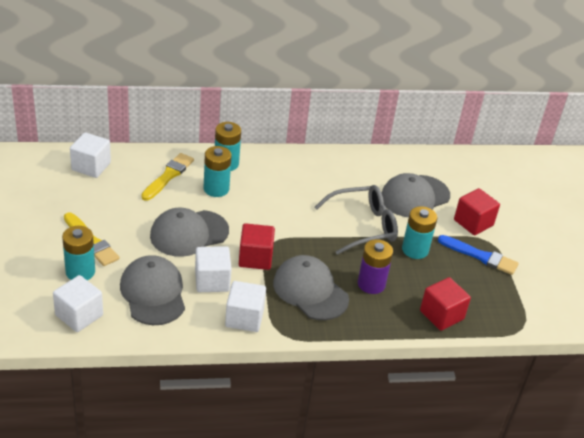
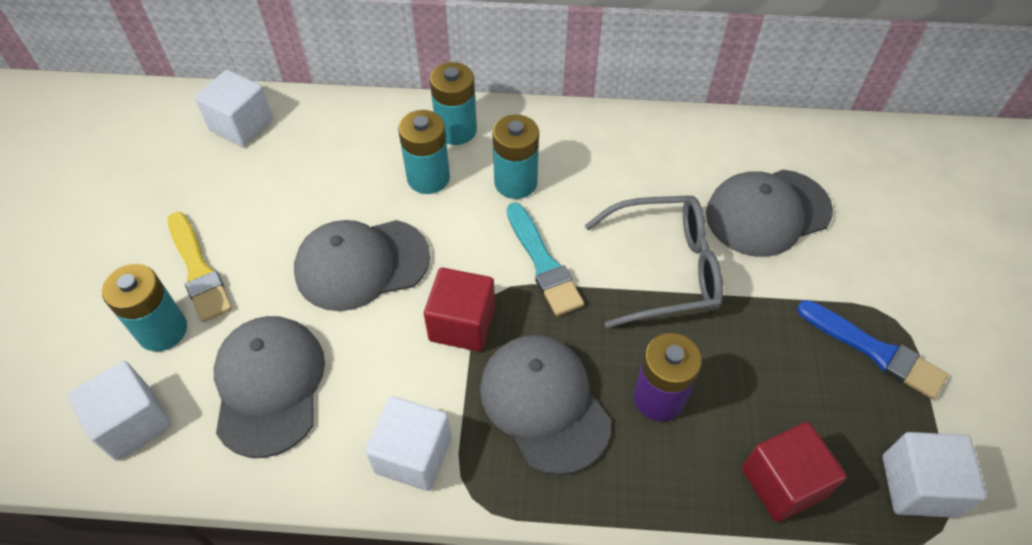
camera: 15 degrees right, 15 degrees up
yellow brush [141,153,194,201] -> none
white cube [195,246,232,292] -> white cube moved to [883,432,987,518]
turquoise battery [402,206,437,259] -> turquoise battery moved to [492,114,539,199]
red cube [454,188,500,235] -> none
none -> turquoise brush [507,202,584,316]

